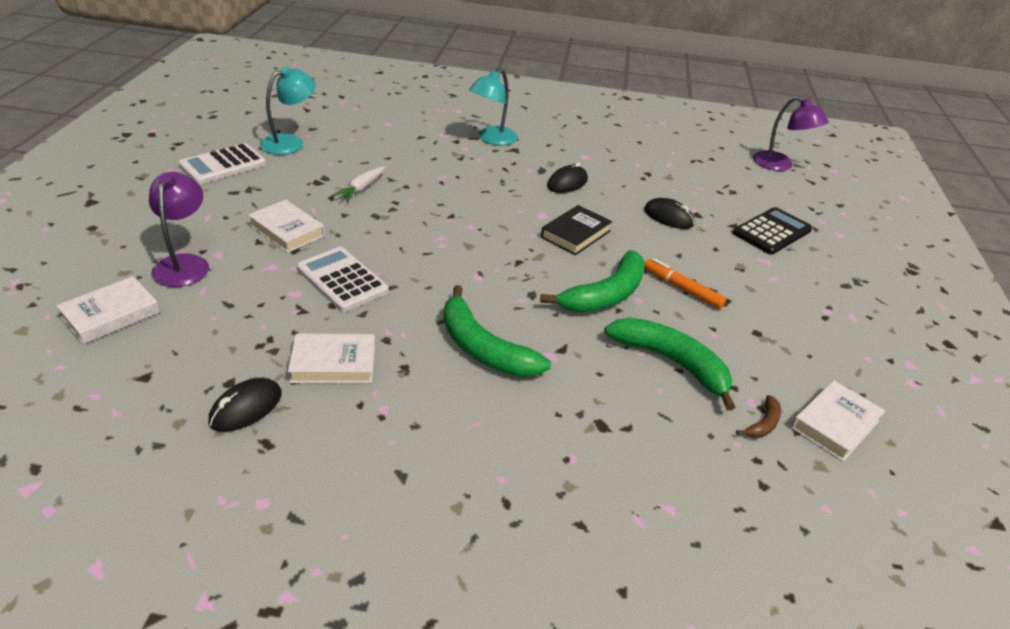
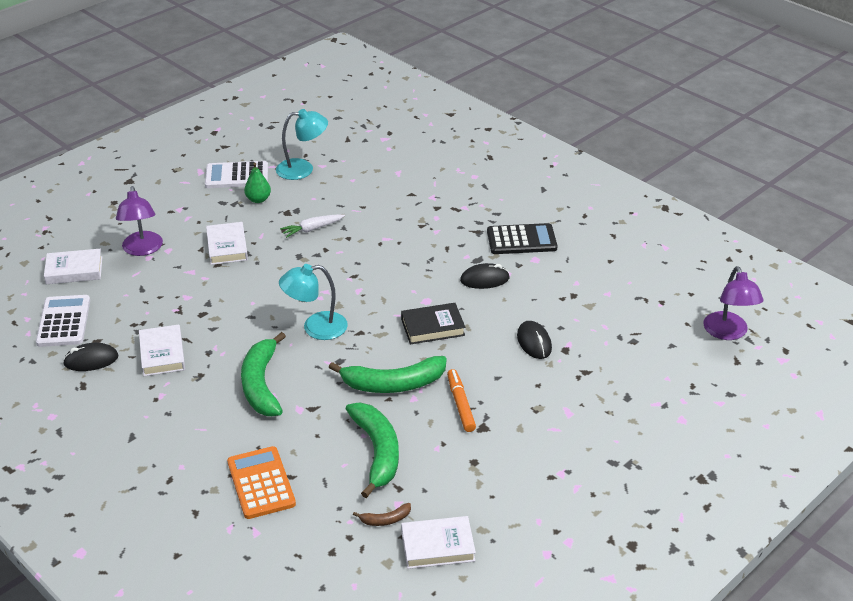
camera: 40 degrees right, 0 degrees up
purple lamp [149,172,209,287] -> purple lamp turned 135 degrees clockwise [116,186,163,256]
white book [288,333,375,383] -> white book turned 45 degrees clockwise [139,324,185,376]
white calculator [297,247,389,312] -> white calculator moved to [36,295,90,347]
turquoise lamp [469,69,518,146] -> turquoise lamp moved to [279,264,348,340]
black calculator [733,207,812,255] -> black calculator moved to [487,223,558,254]
none -> orange calculator [227,446,296,519]
none -> green pear [244,163,271,203]

